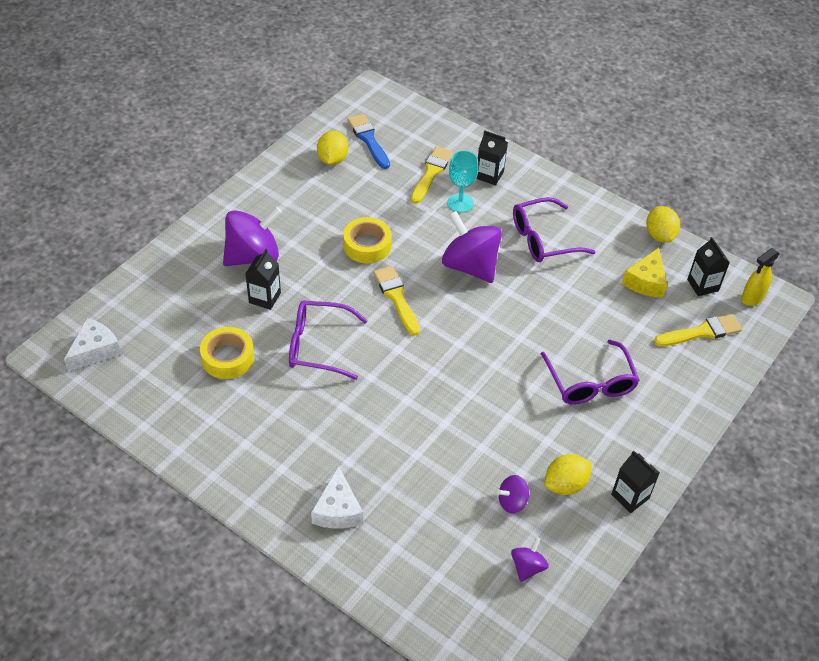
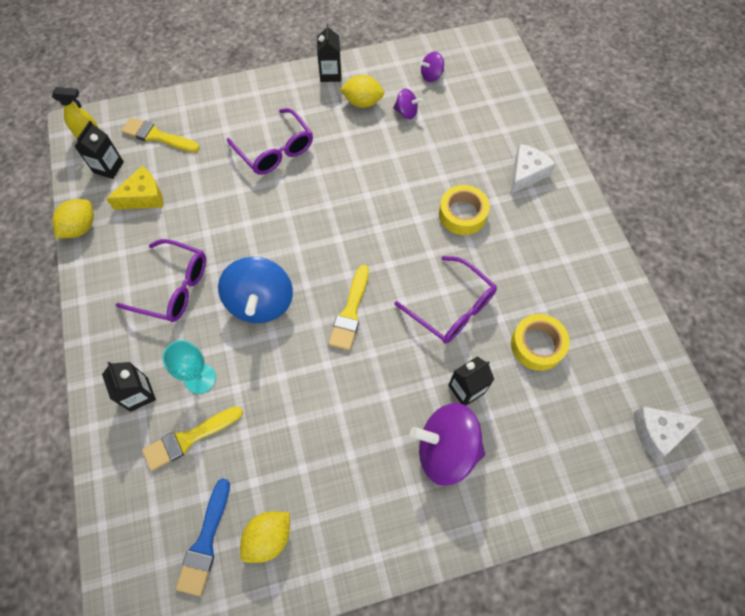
camera: 140 degrees left, 15 degrees up
yellow tape [343,217,392,264] -> yellow tape moved to [439,185,490,235]
purple spinning top [442,211,502,283] -> blue spinning top [218,257,293,323]
purple glasses [541,340,639,405] -> purple glasses turned 120 degrees clockwise [227,108,313,175]

